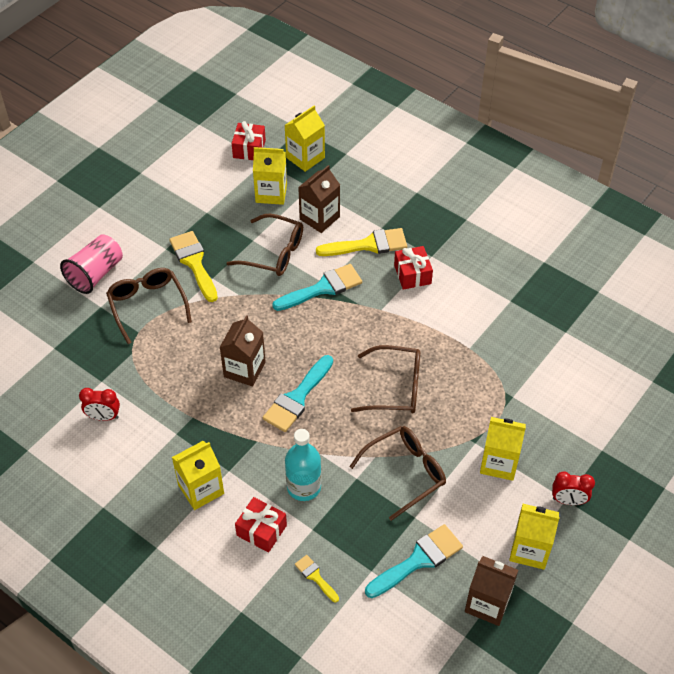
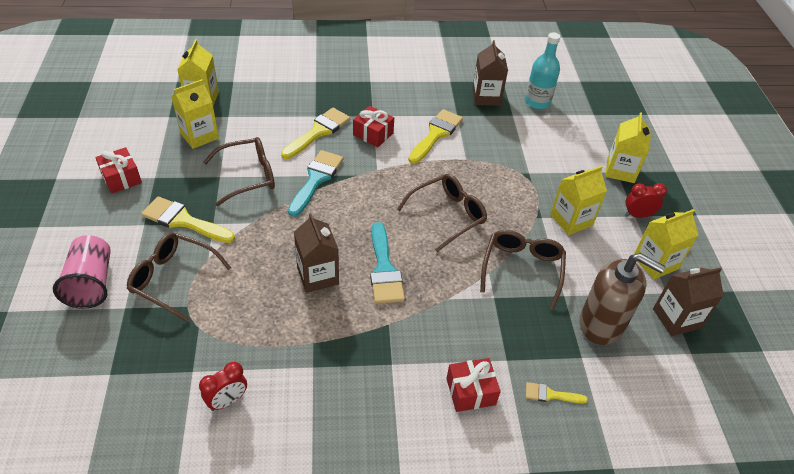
camera: 45 degrees left, 5 degrees down
yellow carton [172,441,224,510] -> yellow carton moved to [606,112,651,183]
red gift [232,121,266,160] -> red gift moved to [95,147,142,194]
turquoise bottle [285,429,321,501] -> turquoise bottle moved to [525,32,560,109]
brown carton [298,165,340,233] -> brown carton moved to [472,40,508,106]
turquoise brush [365,524,463,598] -> brown soap dispenser [580,253,666,345]
red clock [552,472,595,505] -> red clock turned 150 degrees counterclockwise [625,183,667,218]
none -> yellow brush [408,109,463,164]

